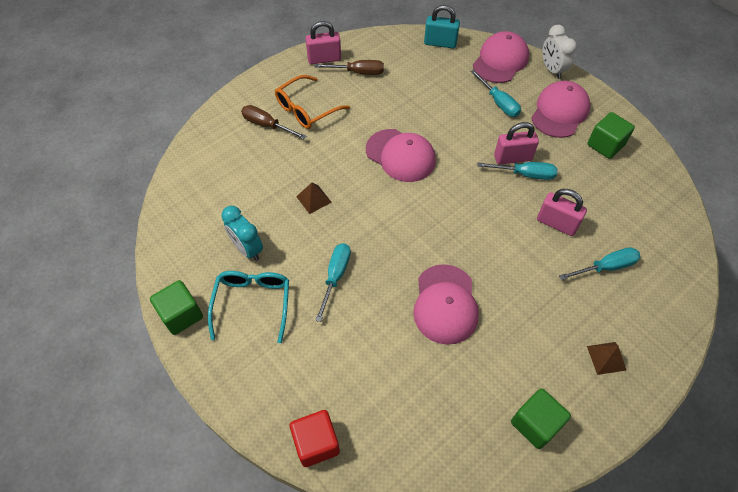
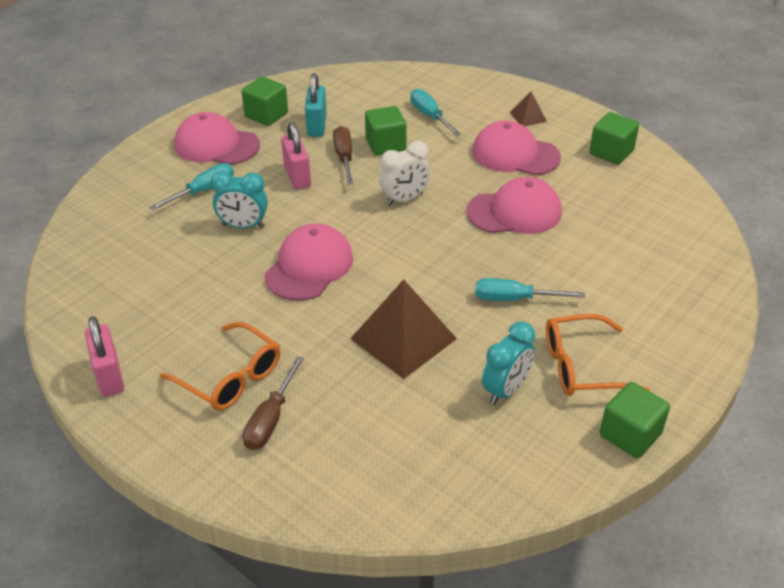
camera: 100 degrees left, 15 degrees down
turquoise glasses [208,271,289,343] -> orange glasses [546,314,650,396]
red cube [290,410,340,467] -> none
brown pyramid [296,183,331,214] -> brown pyramid [350,279,457,379], size x2.07
brown screwdriver [315,60,384,75] -> brown screwdriver moved to [333,126,353,185]
turquoise padlock [424,5,460,48] -> turquoise padlock moved to [305,73,327,137]
pink cap [473,31,529,83] -> pink cap moved to [472,120,561,175]
turquoise screwdriver [477,162,558,180] -> none
pink padlock [537,189,587,236] -> green cube [365,106,406,156]
white clock [542,25,577,79] -> white clock moved to [379,141,430,206]
none -> turquoise clock [210,171,268,228]

